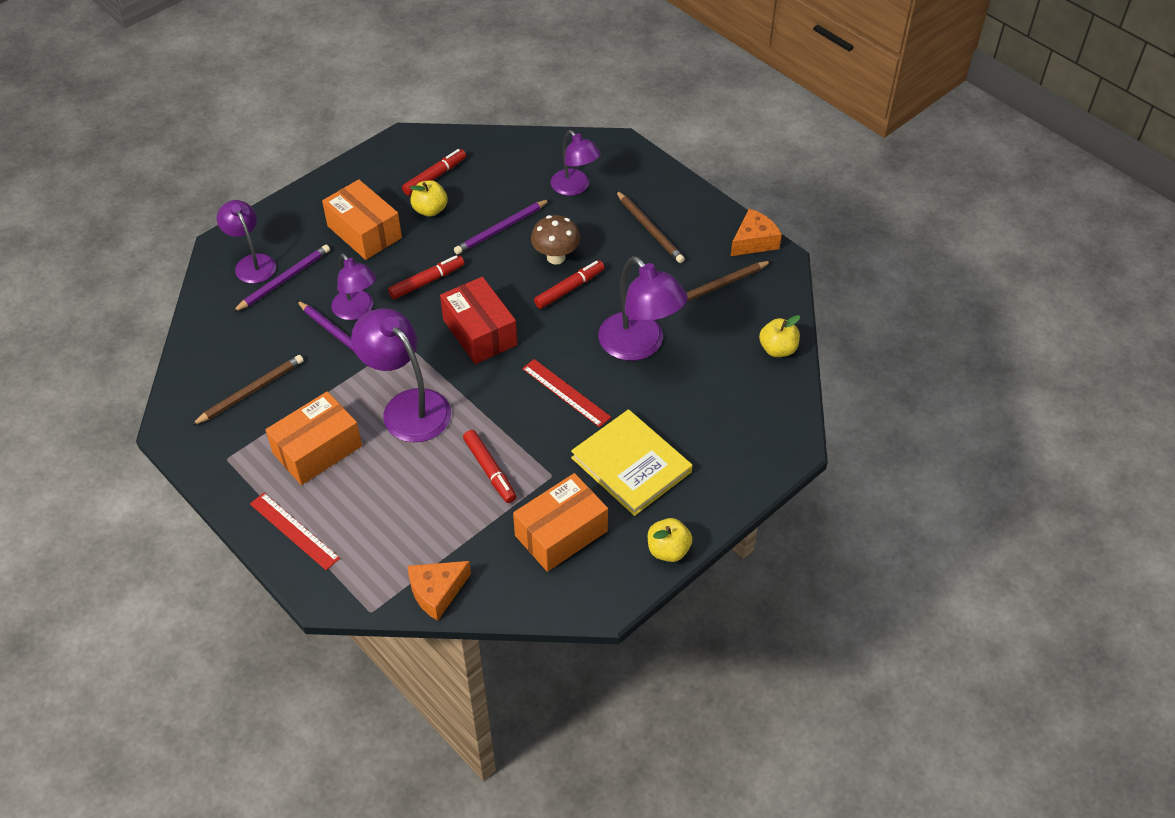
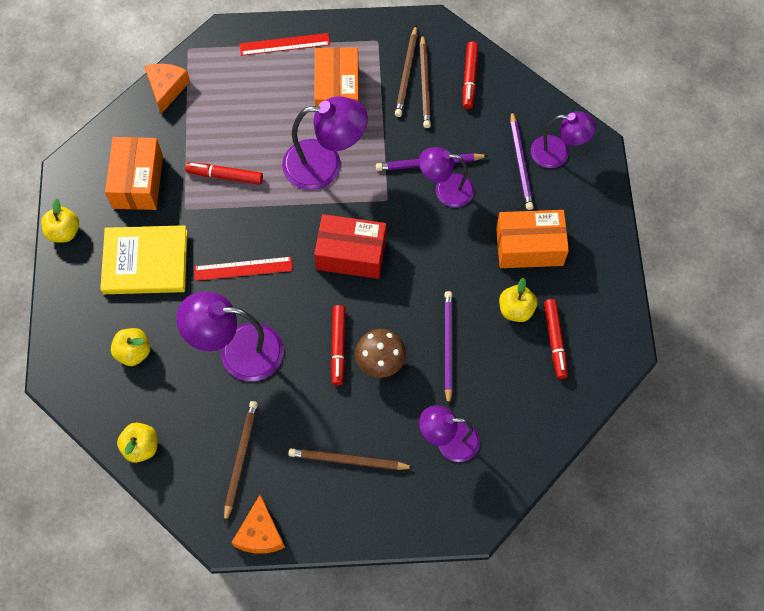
camera: 130 degrees right, 15 degrees up
red marker [388,255,464,299] -> red marker moved to [463,41,479,109]
none -> yellow apple [111,328,150,366]
none -> brown pencil [395,26,417,117]

